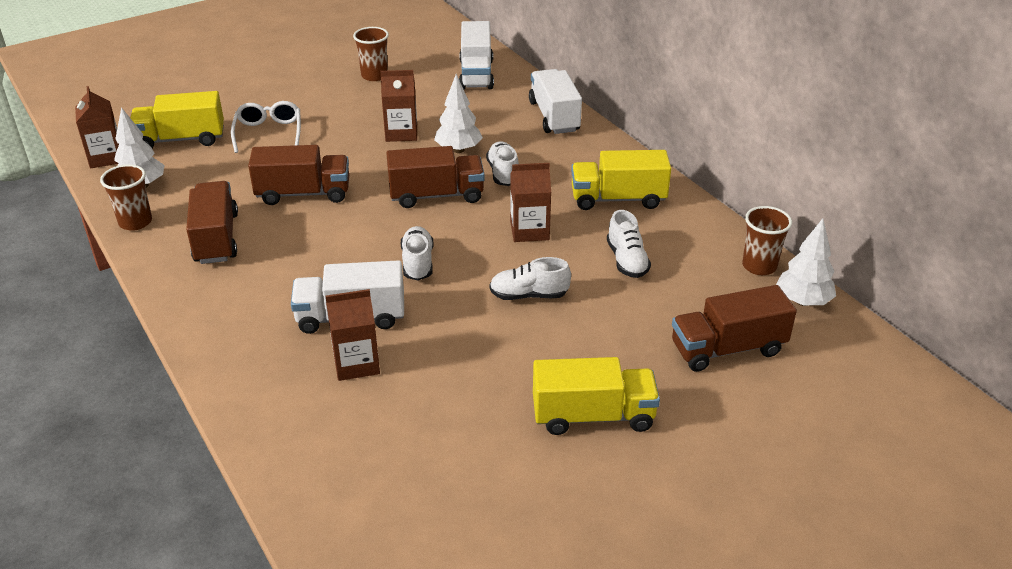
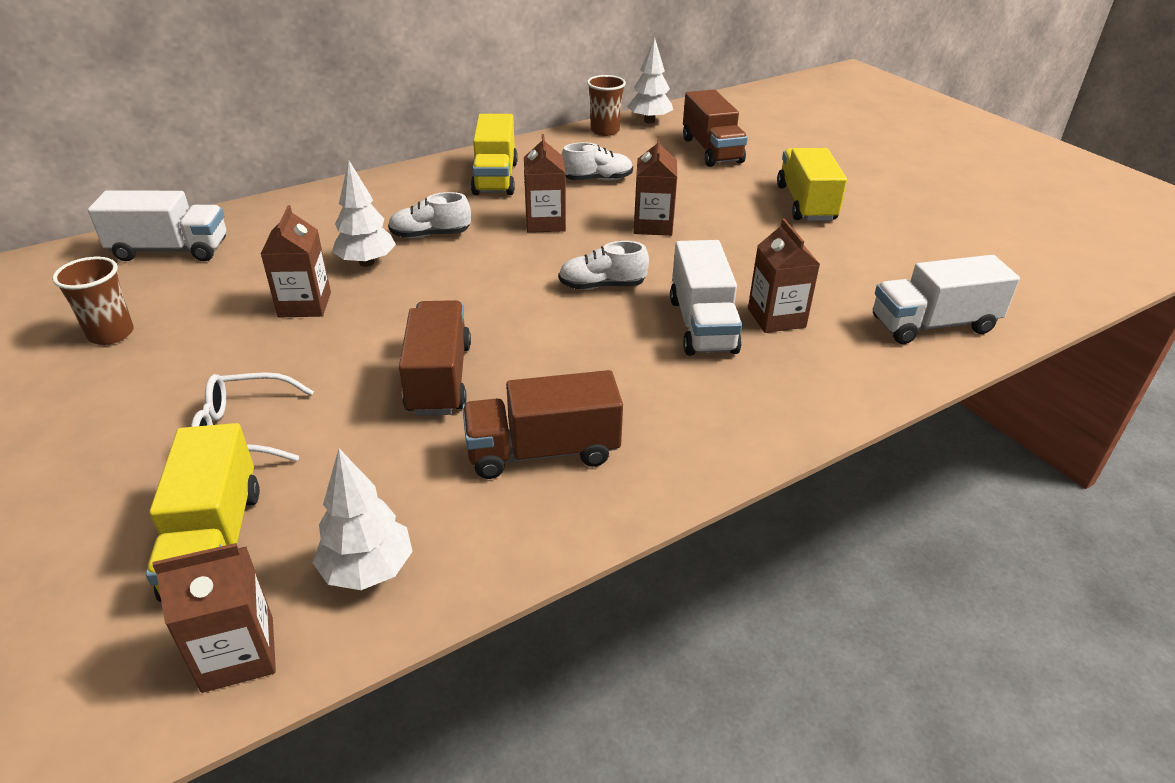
camera: 90 degrees left, 0 degrees up
brown cup [100,164,152,231] -> none
brown truck [386,146,485,208] -> none
white shoe [489,257,571,300] -> brown carton [634,137,677,236]
white truck [529,69,582,134] -> white truck moved to [873,255,1020,344]

